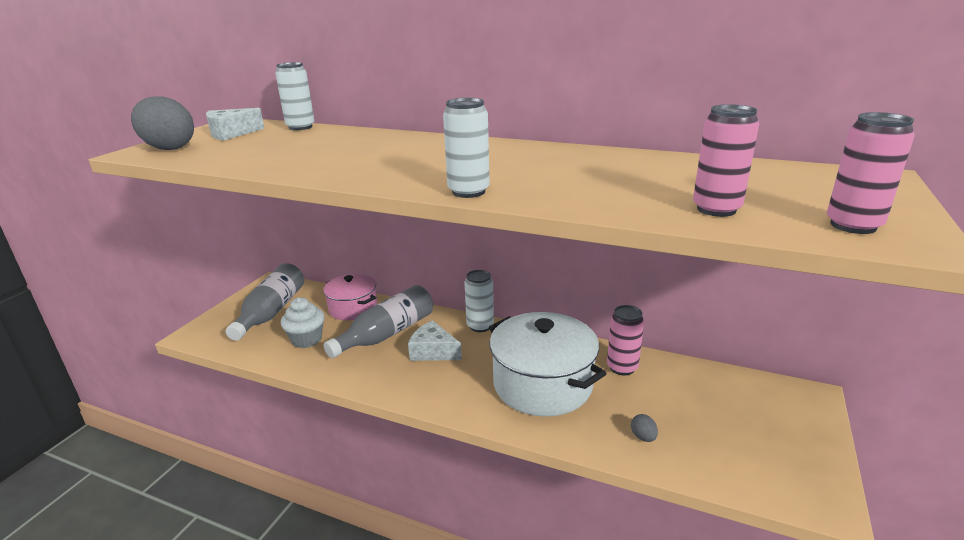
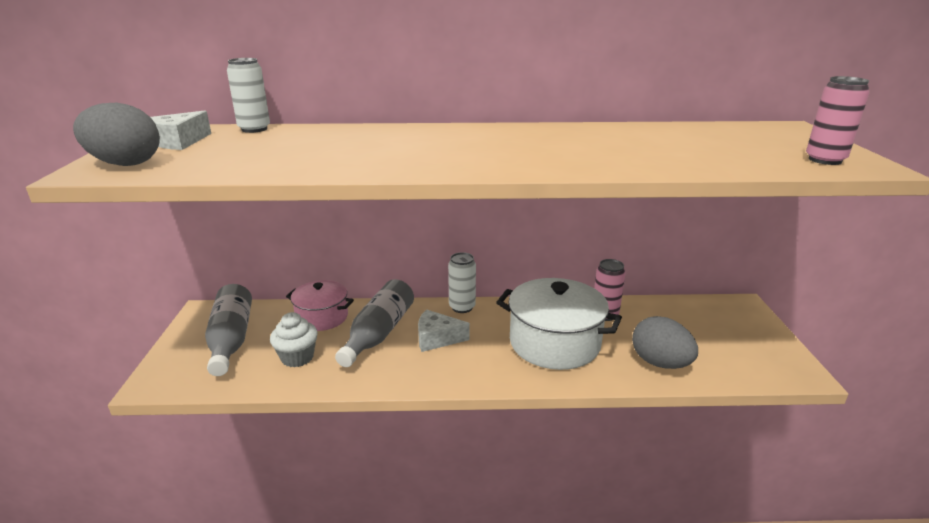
camera: 25 degrees left, 0 degrees up
white can [443,98,490,198] -> none
grey egg [631,414,658,442] -> grey egg [632,316,698,369], size x2.42
pink can [693,104,759,217] -> none

